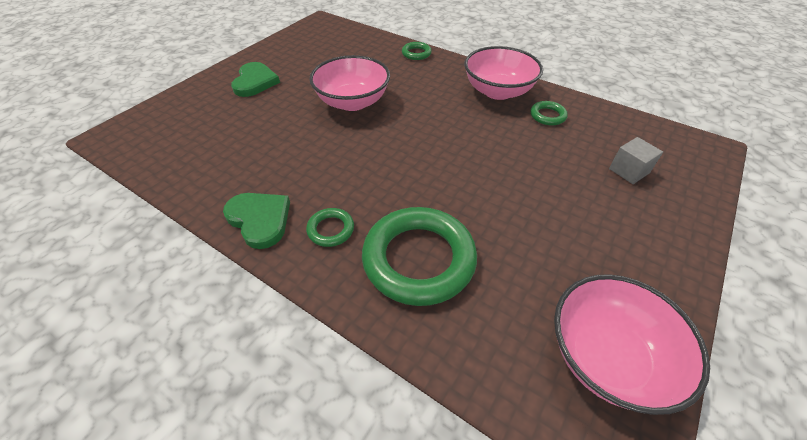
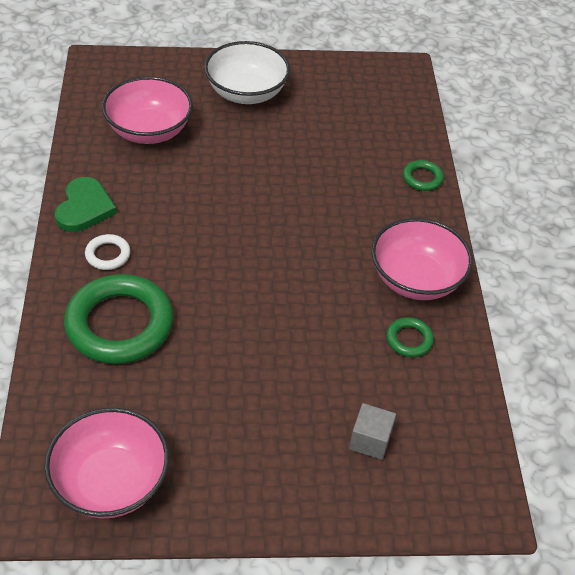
camera: 50 degrees right, 0 degrees up
green heart [231,62,280,97] -> white bowl [204,41,290,104]
green ring [306,208,354,247] -> white ring [85,234,131,270]
pink bowl [309,55,390,111] -> pink bowl moved to [102,76,193,144]

